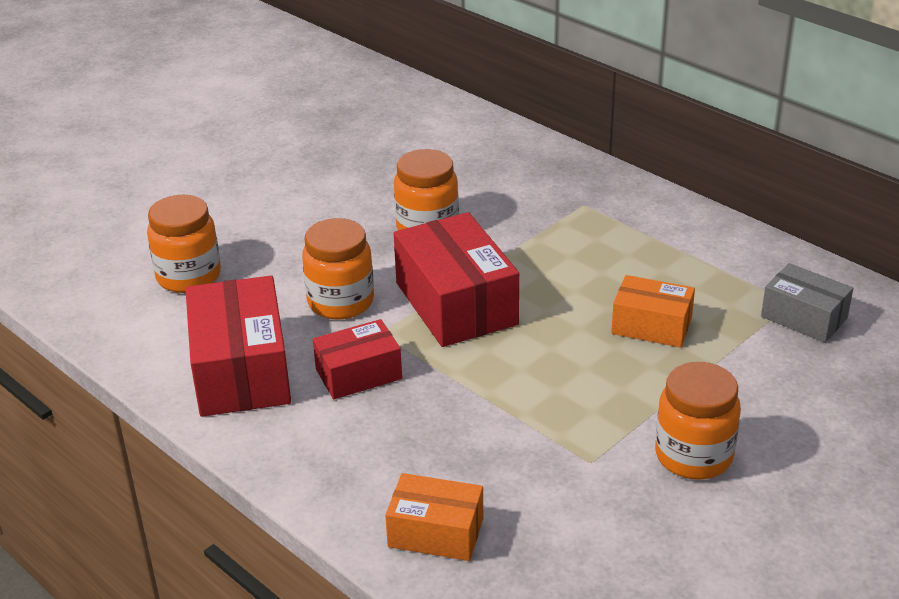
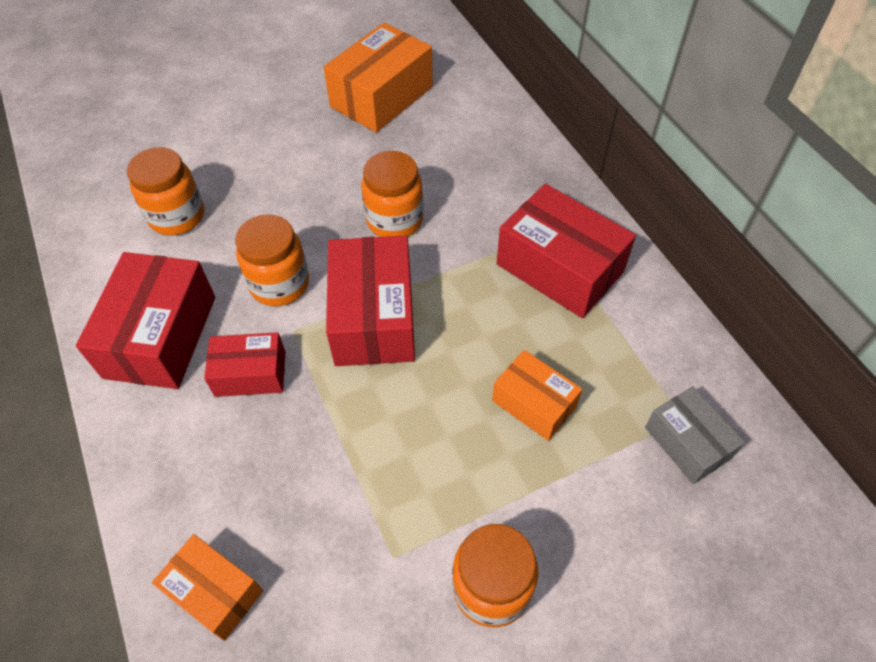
camera: 20 degrees right, 20 degrees up
none -> orange box [324,23,433,133]
none -> red box [497,184,636,318]

